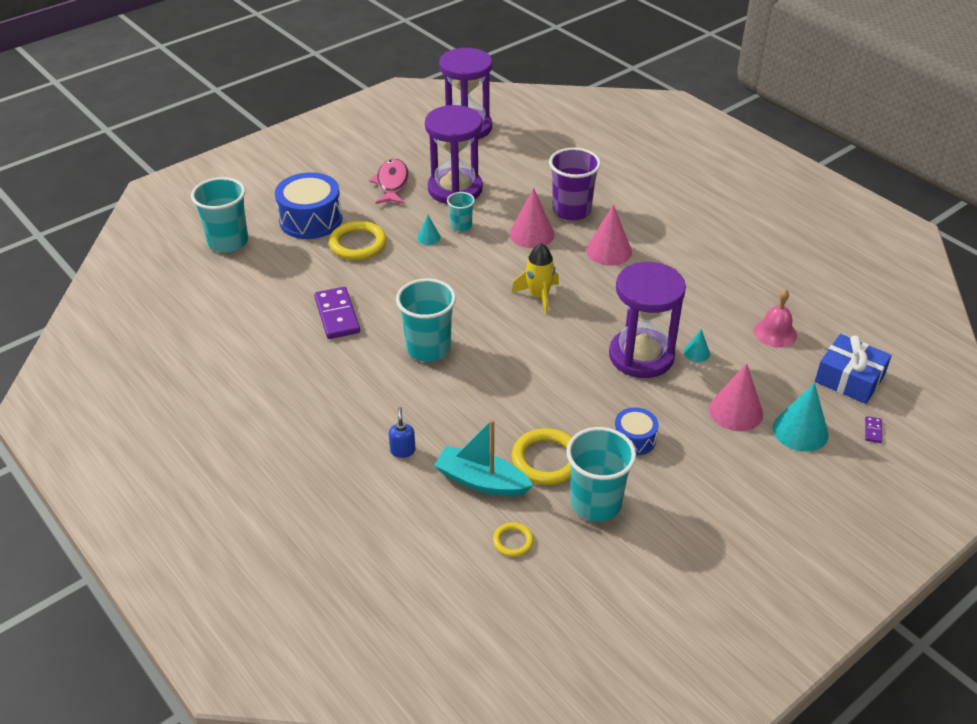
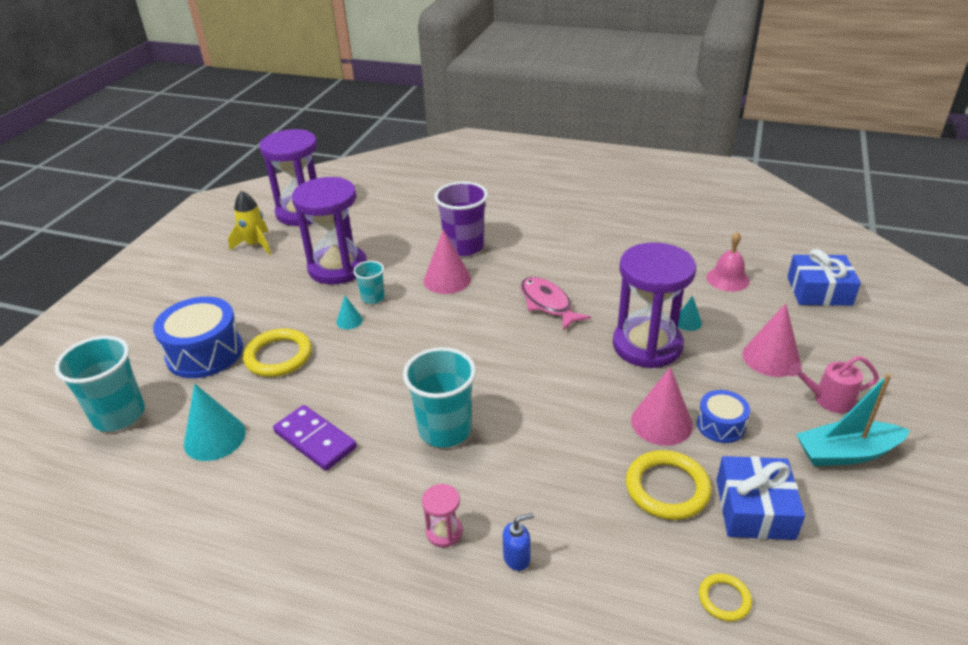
camera: 30 degrees left, 5 degrees down
pink fish [369,159,409,204] -> pink fish moved to [520,277,591,331]
blue soap dispenser [389,407,416,458] -> blue soap dispenser turned 105 degrees clockwise [503,513,534,571]
turquoise boat [434,419,533,497] -> turquoise boat moved to [796,374,910,466]
yellow rocket [512,243,559,315] -> yellow rocket moved to [228,191,271,255]
turquoise cup [566,427,636,522] -> blue gift [716,456,805,540]
pink cone [586,204,632,266] -> pink cone moved to [631,367,693,446]
turquoise cone [773,383,829,452] -> turquoise cone moved to [184,384,246,461]
purple domino [865,416,882,443] -> none
none -> pink hourglass [422,484,463,547]
none -> pink watering can [788,356,879,413]

